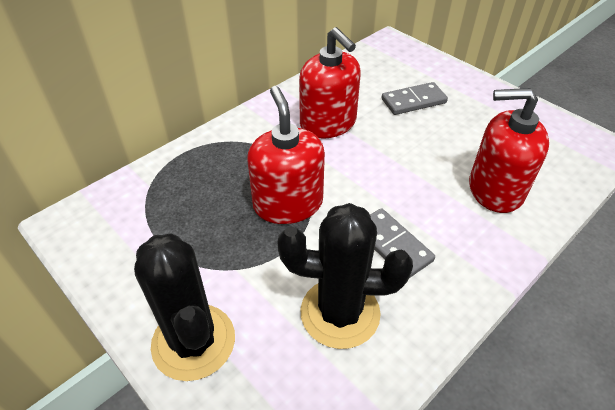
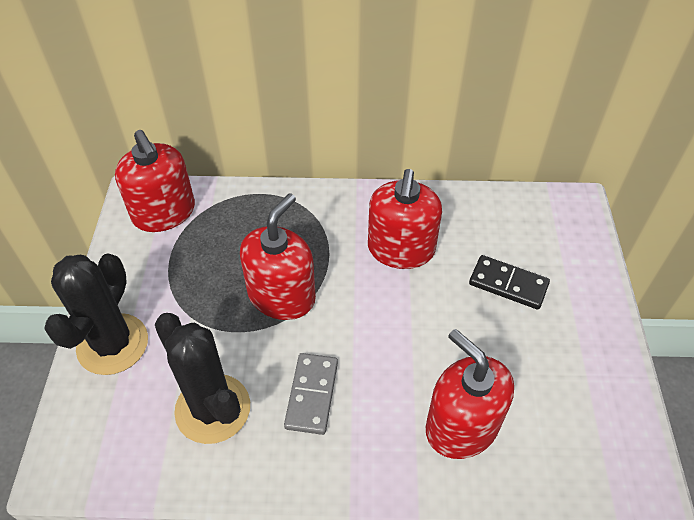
camera: 45 degrees right, 5 degrees up
grey domino [382,82,448,115] -> black domino [469,255,550,310]
none -> red soap dispenser [115,130,195,232]

